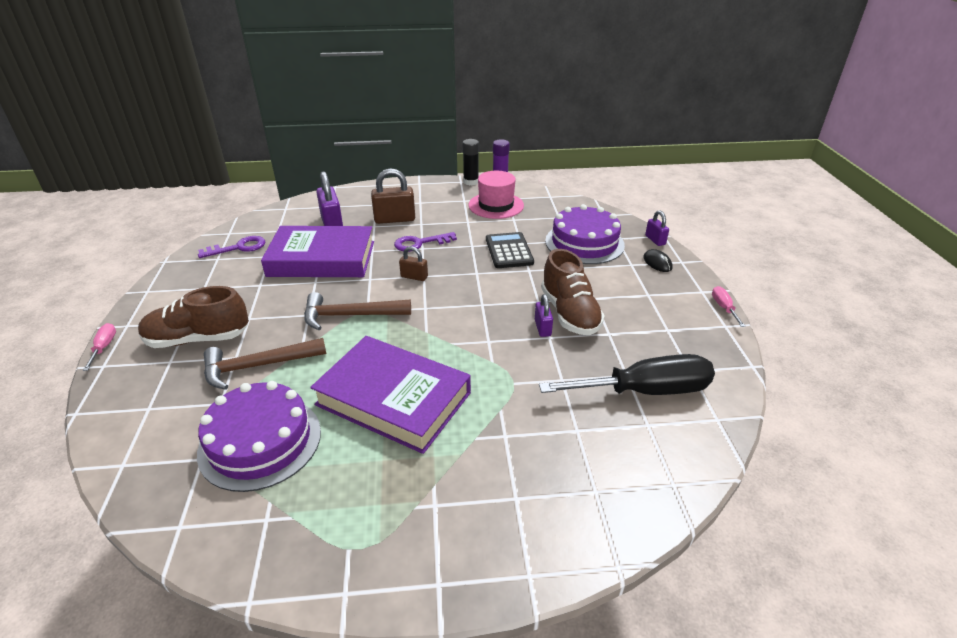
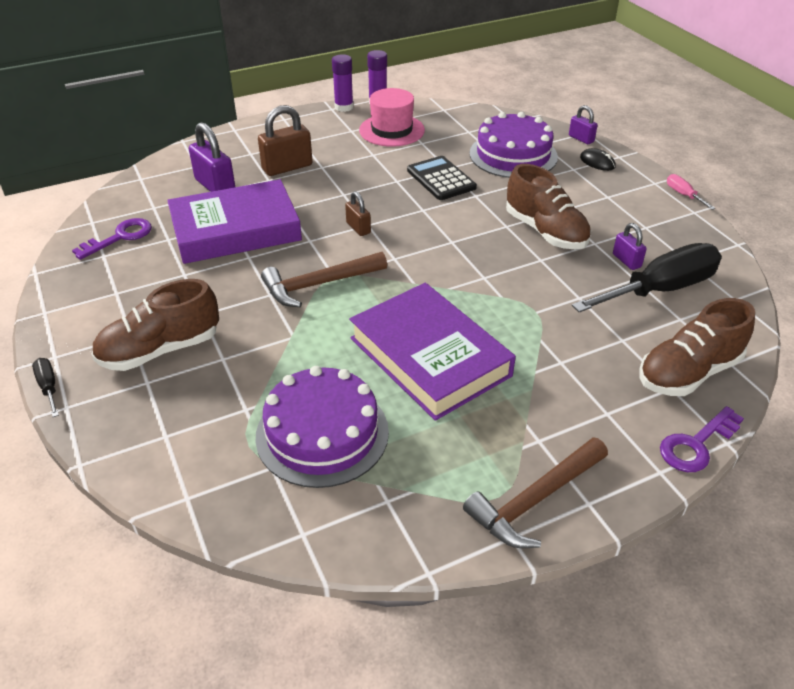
camera: 20 degrees left, 5 degrees up
pink screwdriver [83,323,116,371] -> black screwdriver [32,358,59,417]
brown hammer [204,338,326,390] -> brown hammer moved to [463,437,608,548]
purple book [310,336,471,454] -> purple book turned 45 degrees clockwise [349,283,516,421]
purple key [394,232,457,252] -> purple key moved to [660,406,744,472]
brown padlock [399,246,428,281] -> brown padlock turned 60 degrees clockwise [345,191,371,236]
black glue stick [463,139,479,185] -> purple glue stick [332,54,353,112]
purple padlock [535,294,553,337] -> purple padlock moved to [613,223,647,270]
none -> brown shoe [639,298,755,396]

